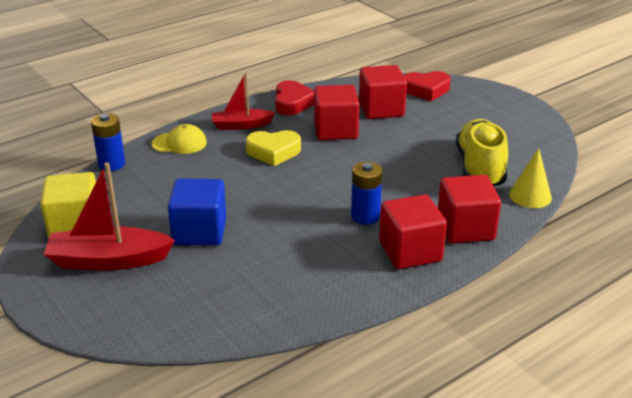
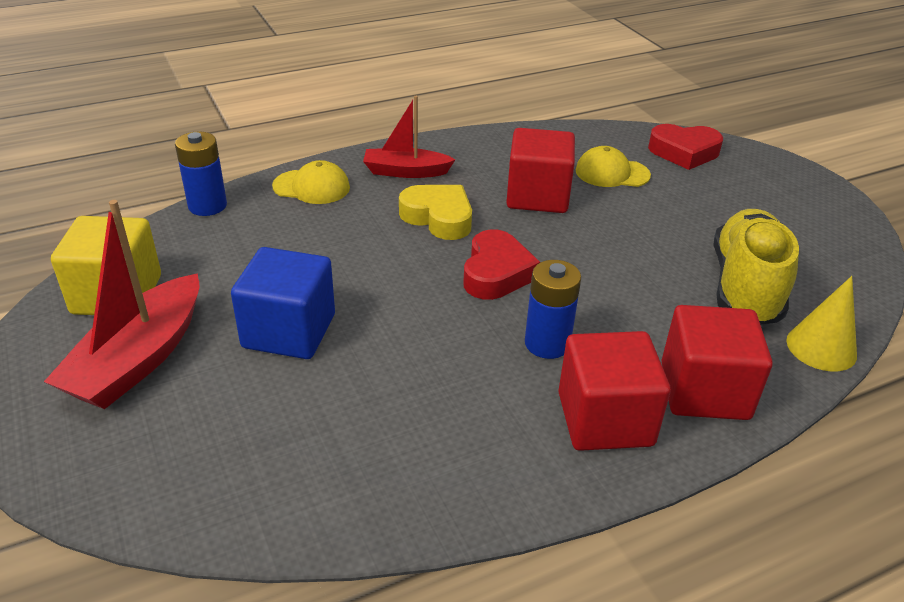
camera: 10 degrees right, 5 degrees up
red boat [43,162,175,270] -> red boat turned 75 degrees counterclockwise [44,200,200,409]
yellow heart [246,130,301,166] -> yellow heart turned 150 degrees counterclockwise [399,185,472,240]
red heart [275,80,314,115] -> red heart moved to [463,229,540,300]
red cube [359,65,407,119] -> yellow cap [576,146,651,187]

